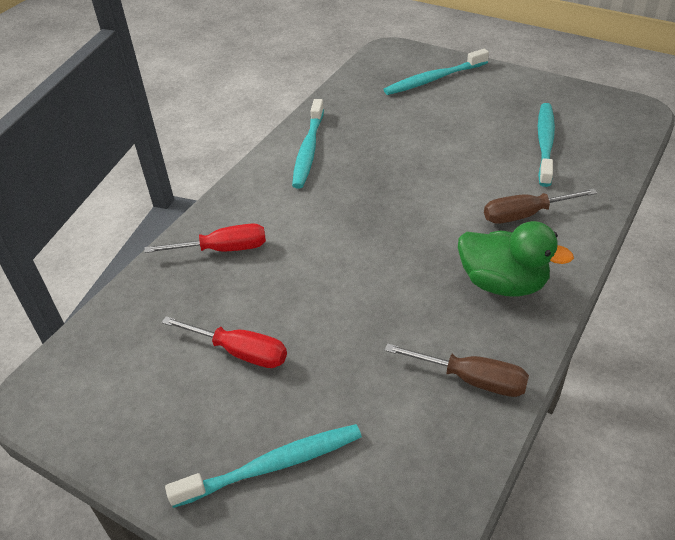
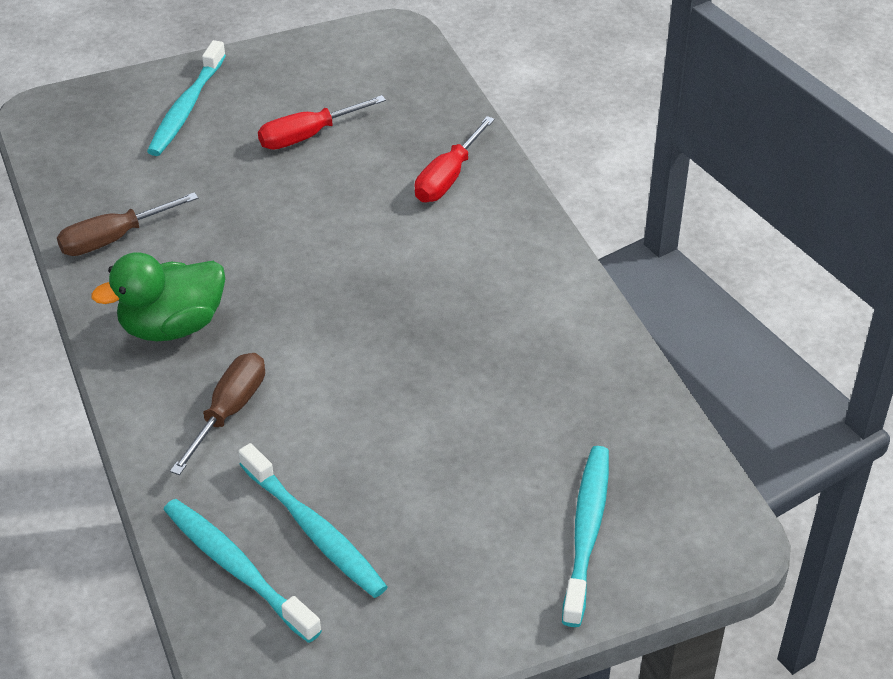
camera: 125 degrees right, 0 degrees up
turquoise toothbrush [292,99,324,189] -> turquoise toothbrush moved to [163,499,322,643]

